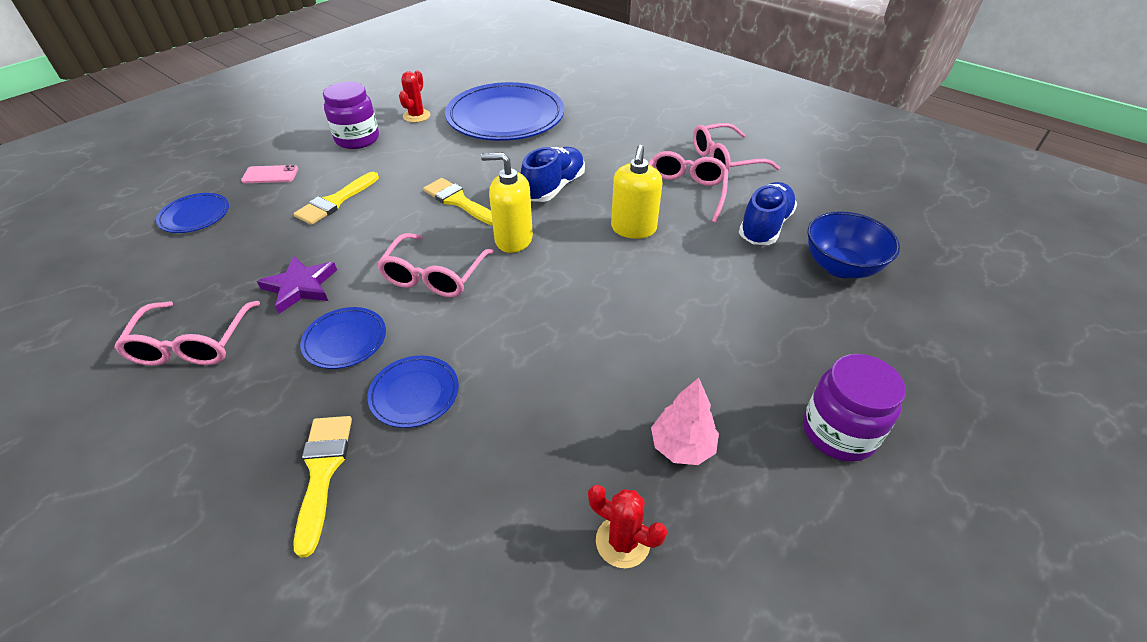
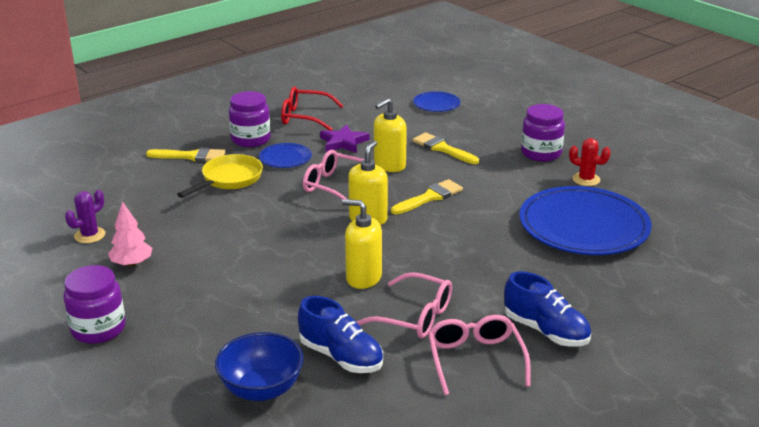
camera: 100 degrees right, 15 degrees down
pink glasses [114,301,260,366] -> red glasses [281,87,343,131]
pink phone [241,165,298,183] -> none
blue plate [367,355,459,428] -> yellow pan [177,154,263,198]
blue shoe [521,147,585,202] -> blue shoe moved to [504,271,591,347]
red cactus [588,485,667,568] -> purple cactus [65,190,105,243]
none -> purple jar [229,91,271,147]
none -> yellow soap dispenser [374,98,407,172]

